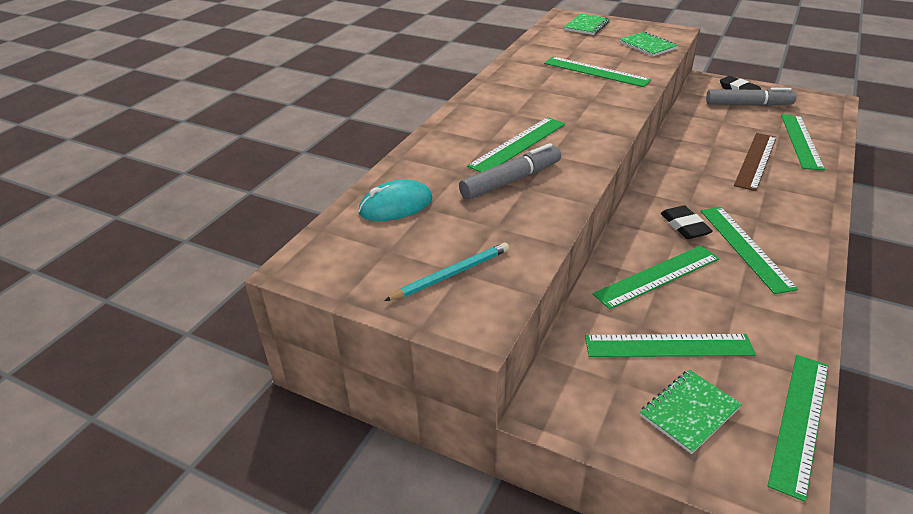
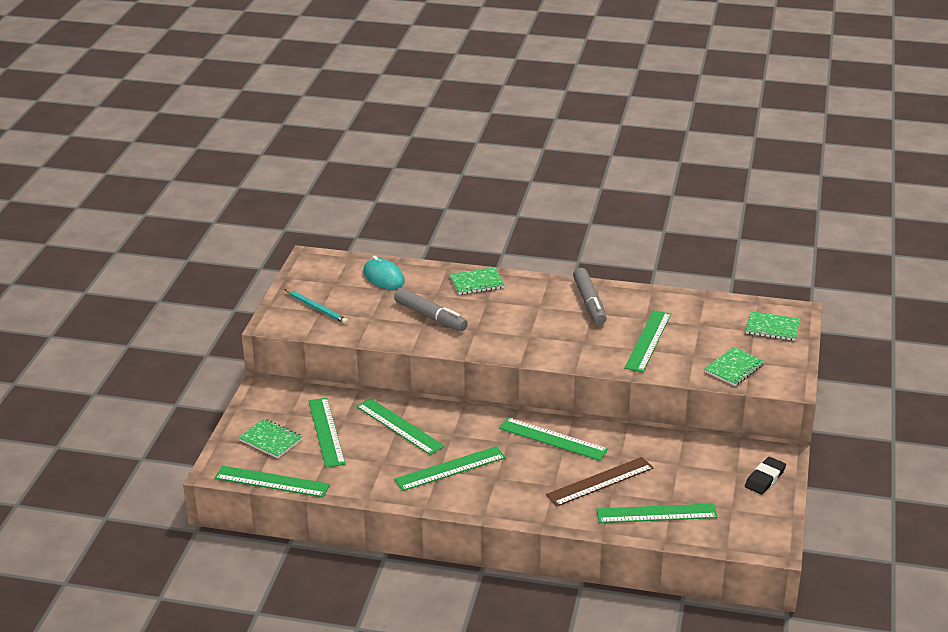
camera: 75 degrees right, 5 degrees down
green ruler [467,117,565,172] -> green ruler moved to [499,417,608,461]
black eraser [660,205,713,239] -> none
grey marker [706,88,797,106] -> grey marker moved to [573,268,607,325]
brown ruler [734,133,777,191] -> brown ruler turned 45 degrees counterclockwise [546,457,653,506]
none -> green notebook [450,267,504,295]

